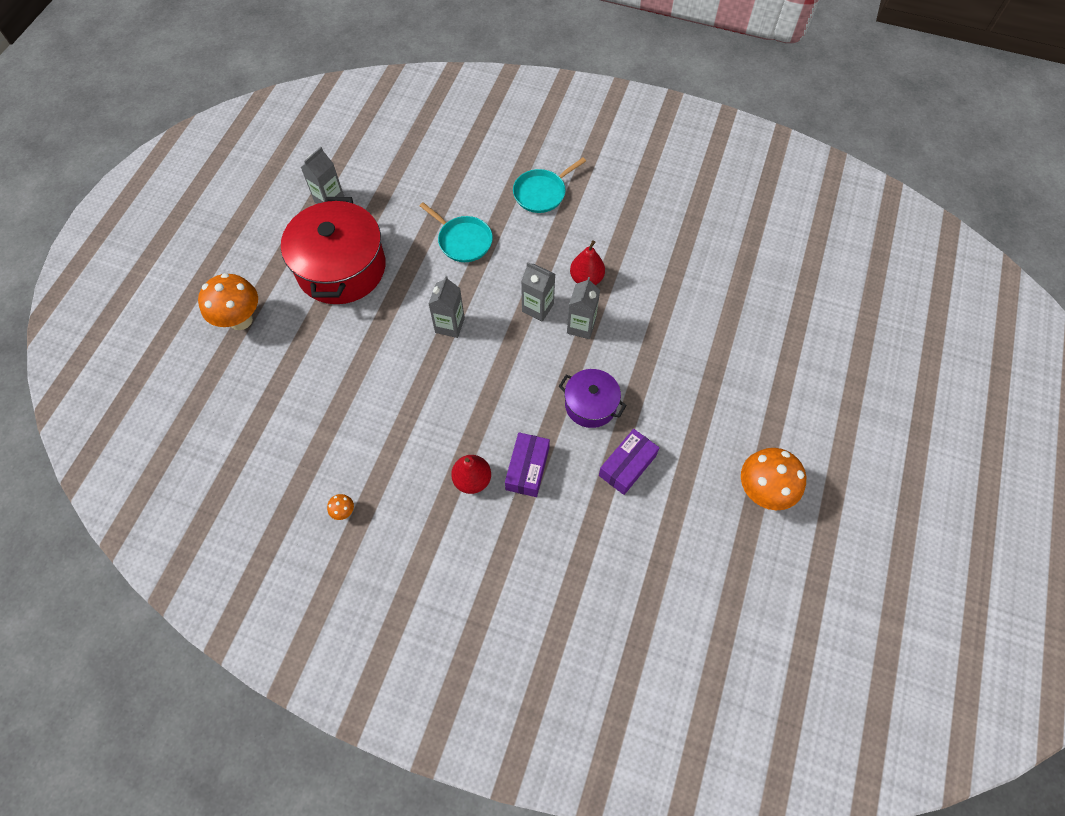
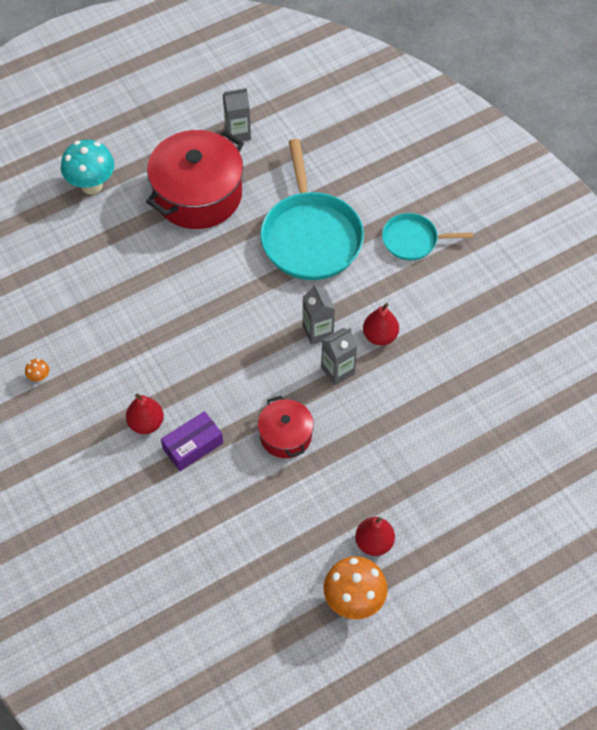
camera: 40 degrees right, 5 degrees down
orange mushroom [198,273,258,330] -> turquoise mushroom [61,140,114,194]
turquoise pan [420,202,493,262] -> turquoise pan [260,139,364,280], size x1.85
grey carton [428,276,465,338] -> none
purple pot [559,369,627,428] -> red pot [258,396,314,458]
purple box [599,429,659,495] -> none
none -> red pear [355,517,395,556]

